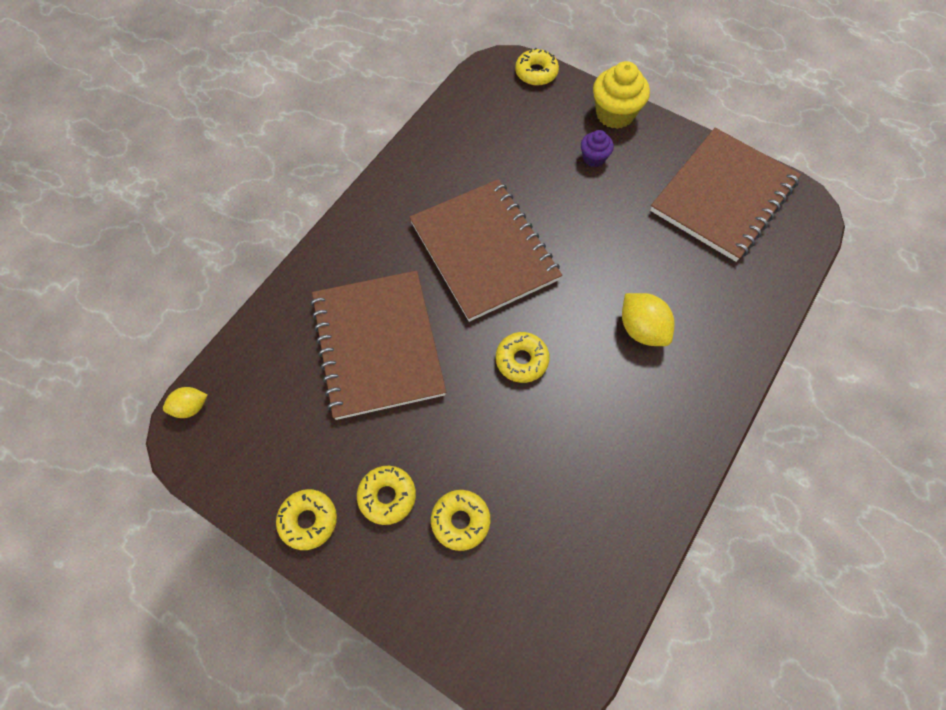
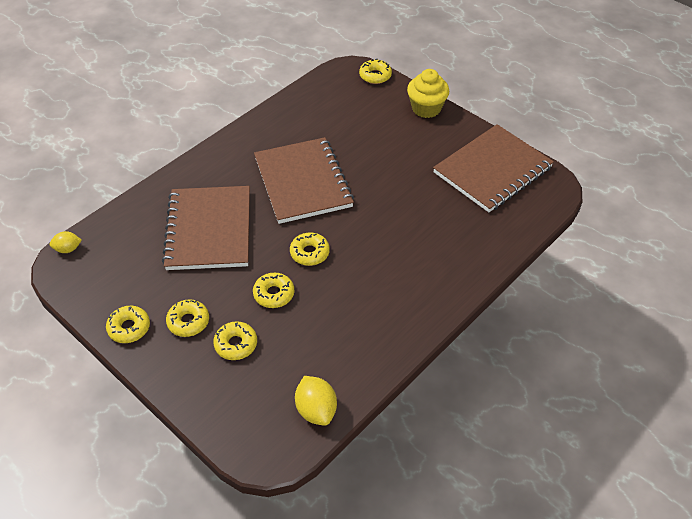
camera: 10 degrees right, 15 degrees down
purple cupcake [581,130,614,167] -> none
yellow lemon [622,293,675,346] -> yellow lemon moved to [295,376,337,426]
none -> yellow donut [253,273,294,308]

